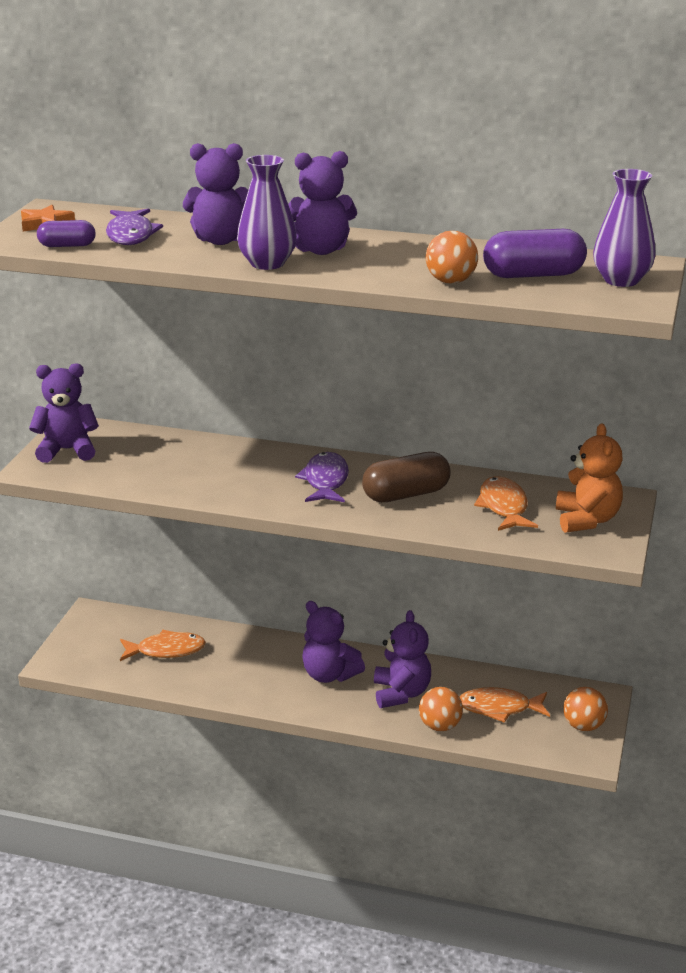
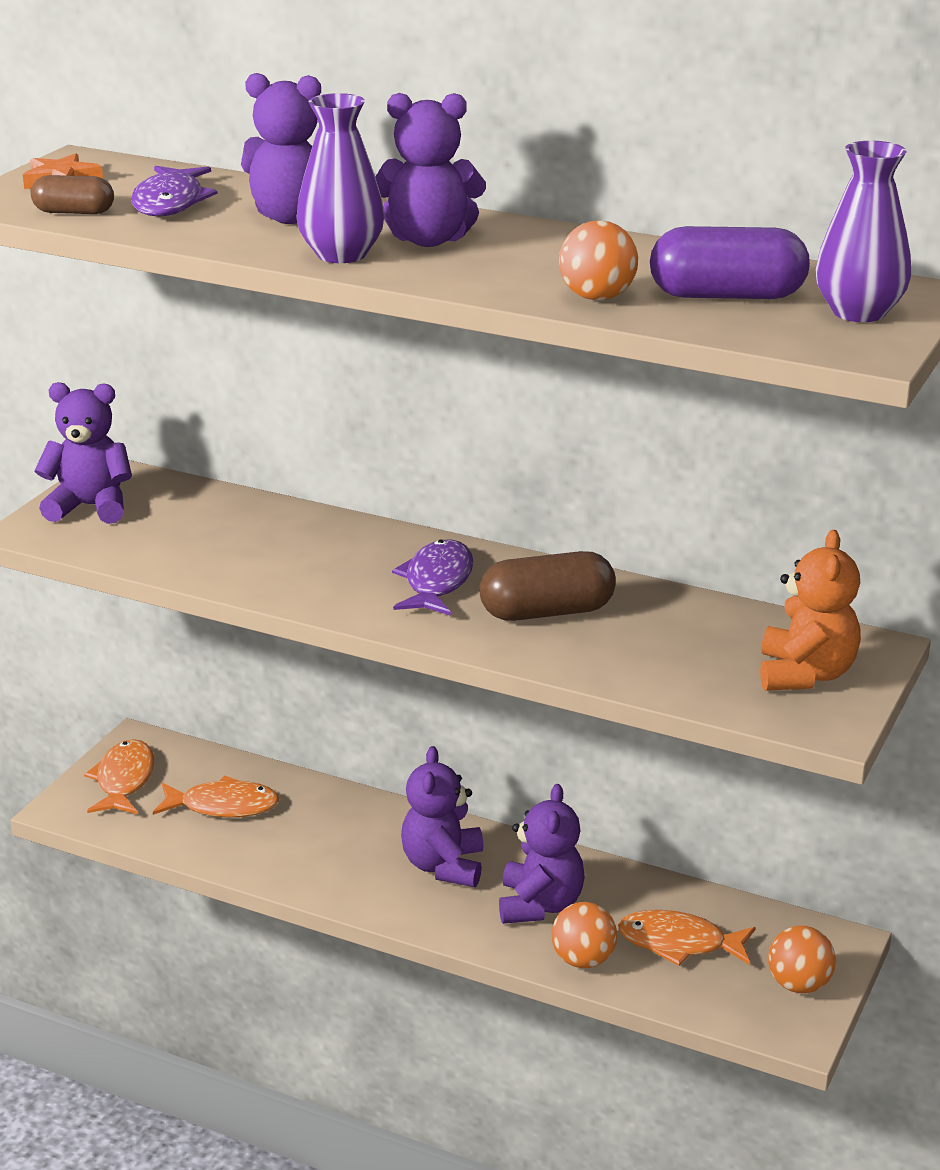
camera: 10 degrees right, 0 degrees up
purple capsule [37,220,96,247] -> brown capsule [31,175,114,214]
purple teddy bear [302,601,365,683] -> purple teddy bear turned 45 degrees clockwise [401,746,483,887]
orange fish [474,476,538,531] -> orange fish moved to [84,739,155,814]

